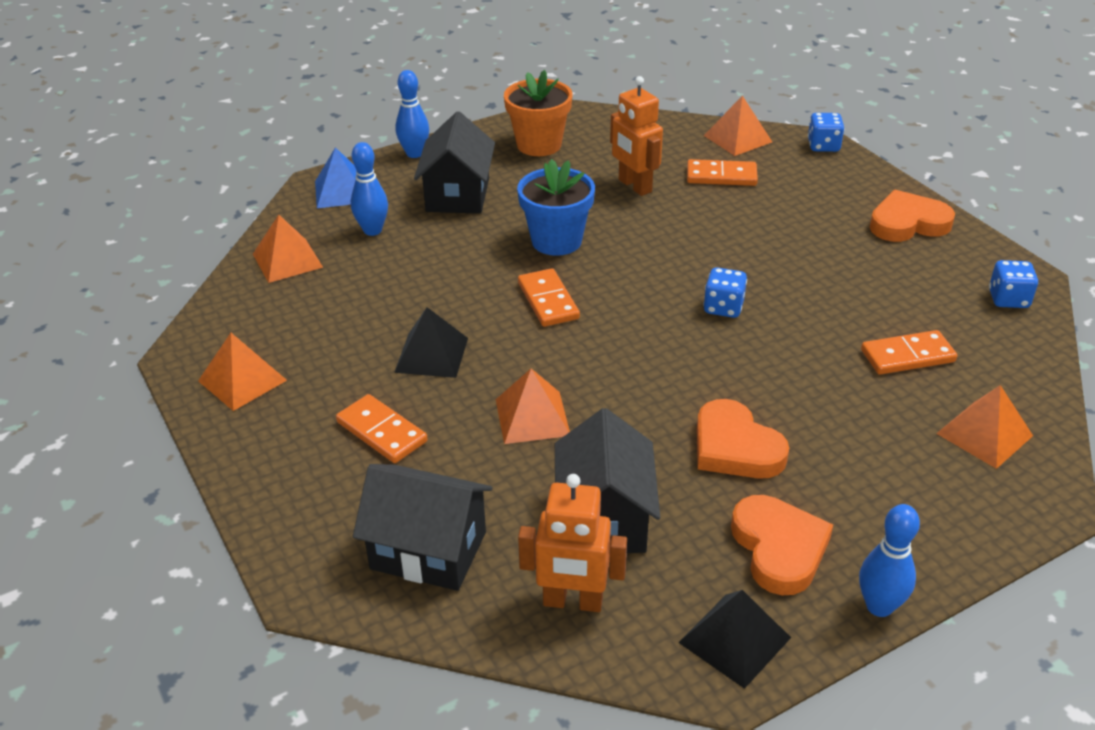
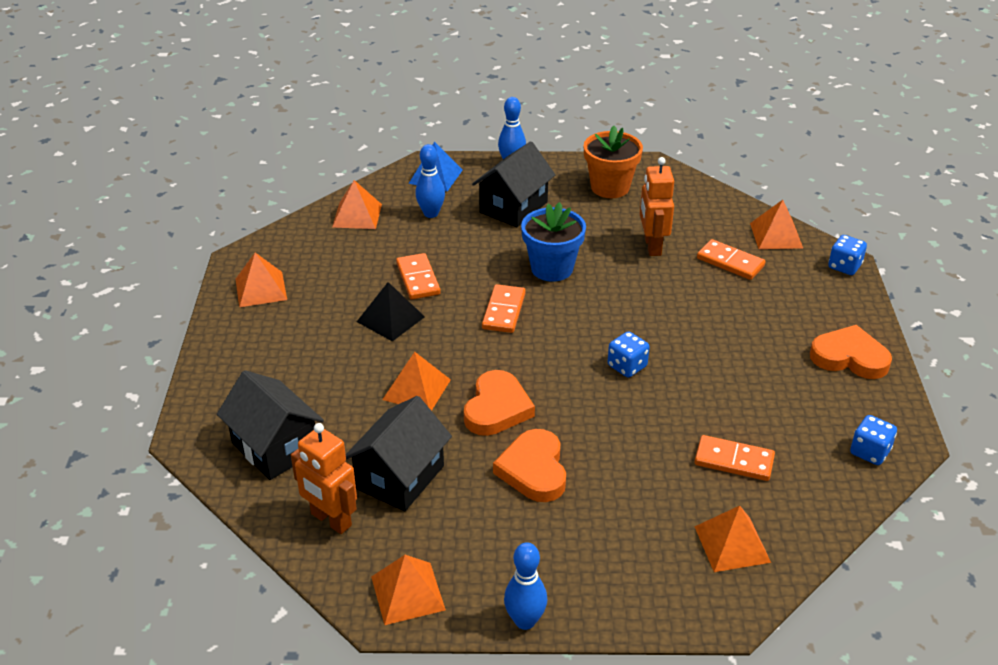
camera: 30 degrees right, 0 degrees up
orange domino [336,394,428,463] -> orange domino moved to [396,253,441,300]
black pyramid [678,590,791,689] -> orange pyramid [371,555,446,625]
orange heart [731,495,833,595] -> orange heart moved to [464,370,535,436]

